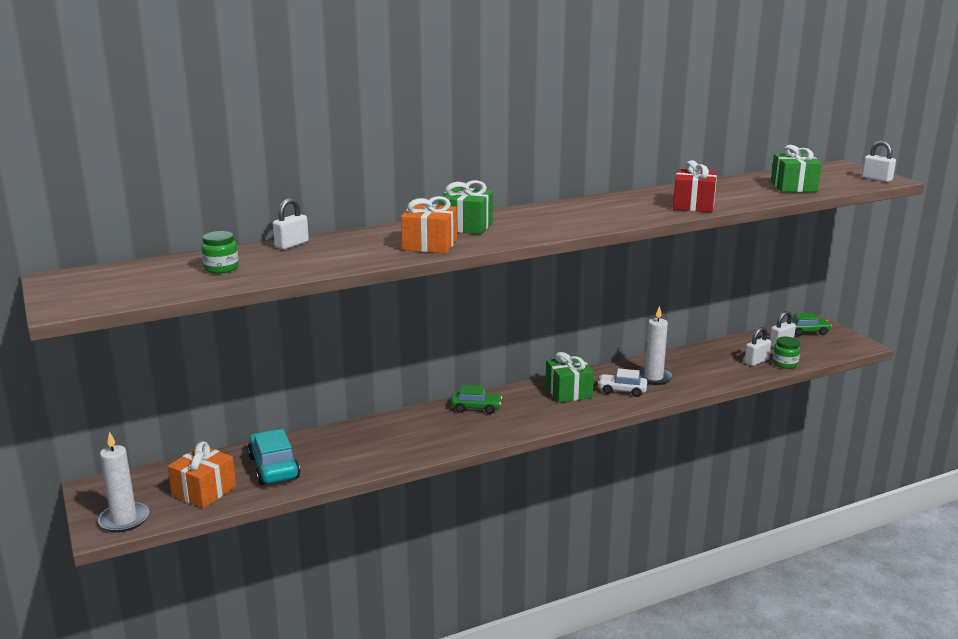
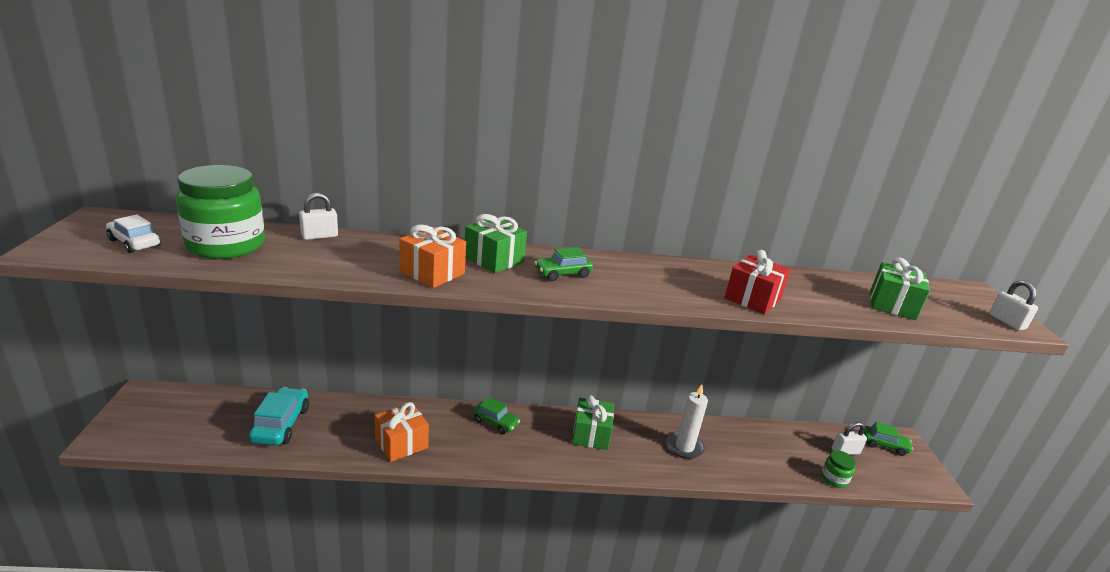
camera: 20 degrees right, 5 degrees up
white candle [98,431,149,532] -> none
orange gift [168,441,236,508] -> orange gift moved to [375,402,429,462]
green jar [201,231,239,274] -> green jar [176,165,265,259], size x2.21
white car [598,368,647,397] -> white car moved to [106,214,161,253]
white padlock [744,327,771,366] -> none
none -> green car [534,247,593,281]

